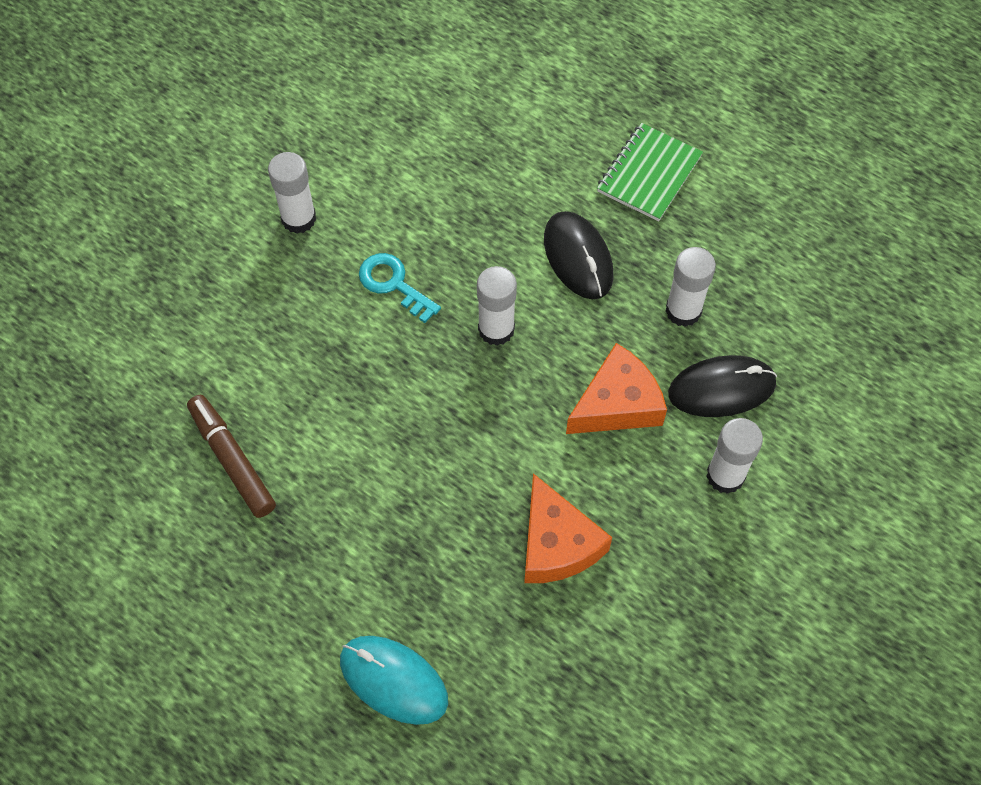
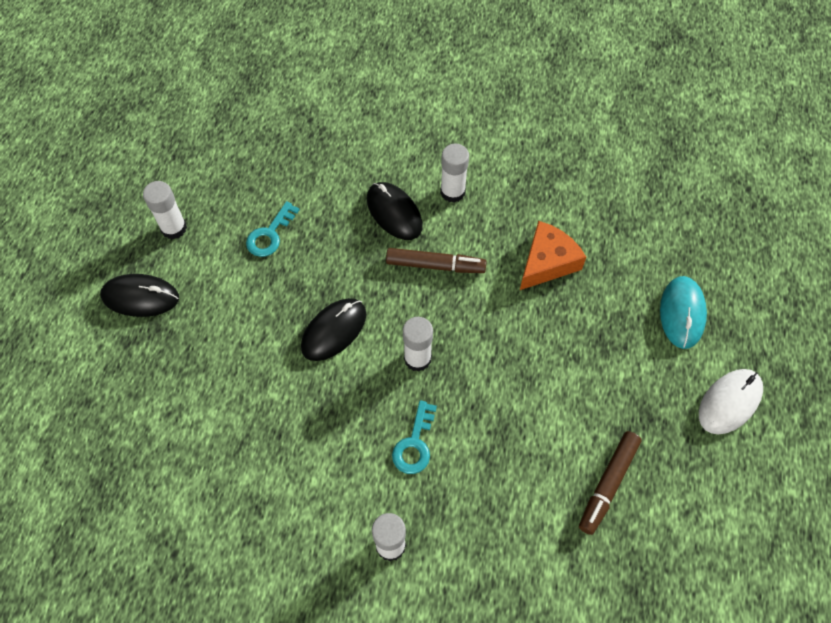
camera: 115 degrees left, 0 degrees up
orange cheese [566,343,667,434] -> brown marker [386,248,487,273]
green notebook [597,123,703,221] -> none
white glue stick [665,247,716,327] -> white glue stick moved to [143,181,187,239]
none -> black mouse [100,274,179,317]
none -> turquoise key [246,201,299,257]
none -> white mouse [699,369,763,435]

